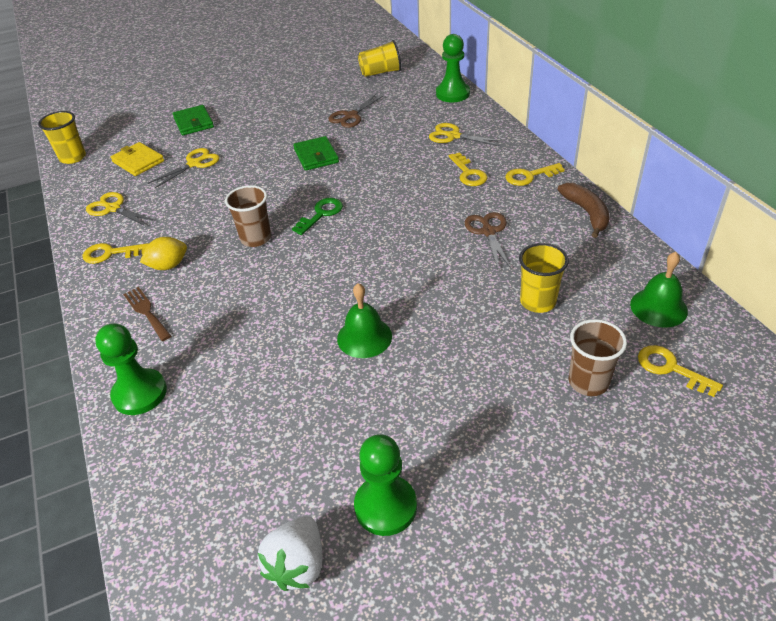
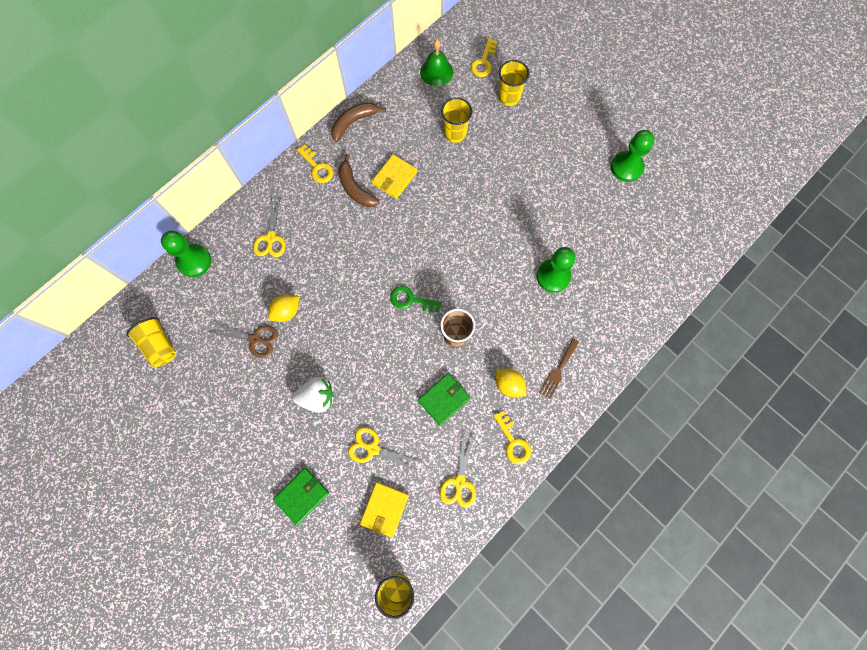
camera: 115 degrees left, 30 degrees up
green pawn [95,323,167,415] -> green pawn moved to [536,247,575,293]
white strawberry [257,516,322,591] -> white strawberry moved to [292,377,333,413]
green wallet [293,136,339,171] -> green wallet moved to [418,373,471,426]
green bell [337,283,392,358] -> none
yellow key [449,152,488,186] -> none
brown scissors [464,212,511,269] -> yellow wallet [372,154,418,199]
brown cup [569,319,627,396] -> yellow cup [498,60,529,106]
none -> yellow lemon [268,294,299,322]
none -> brown banana [338,154,380,207]

